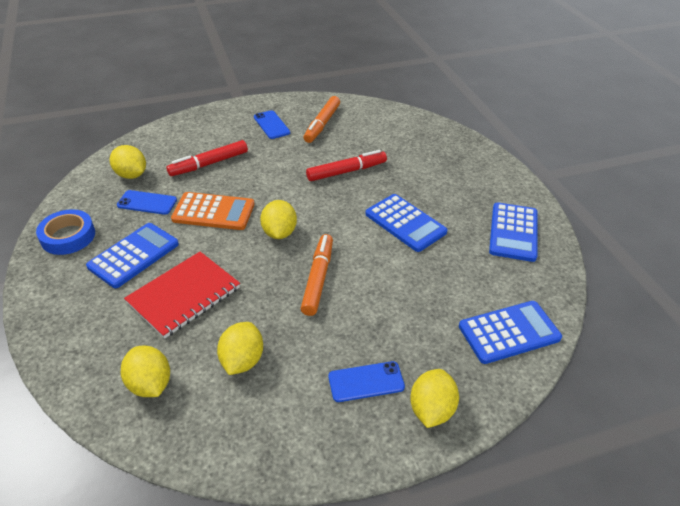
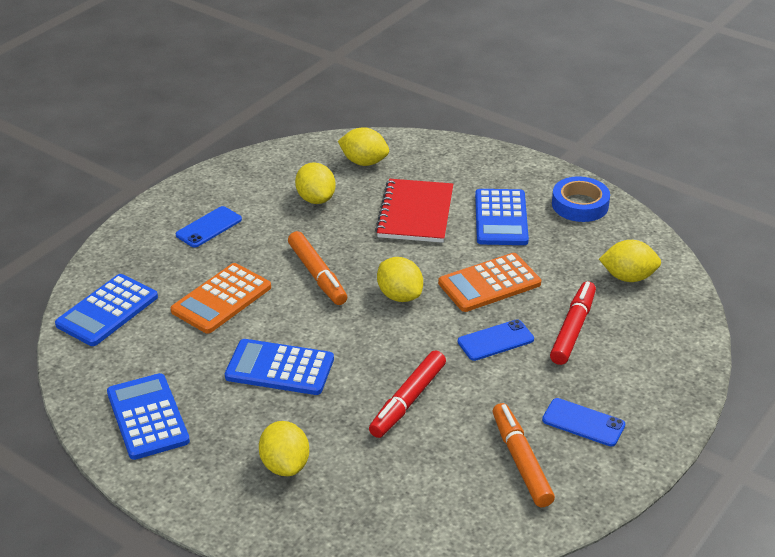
camera: 145 degrees right, 5 degrees down
blue phone [117,190,177,215] -> blue phone moved to [458,319,534,361]
yellow lemon [410,369,459,428] -> yellow lemon moved to [259,421,309,476]
none -> orange calculator [171,263,271,334]

